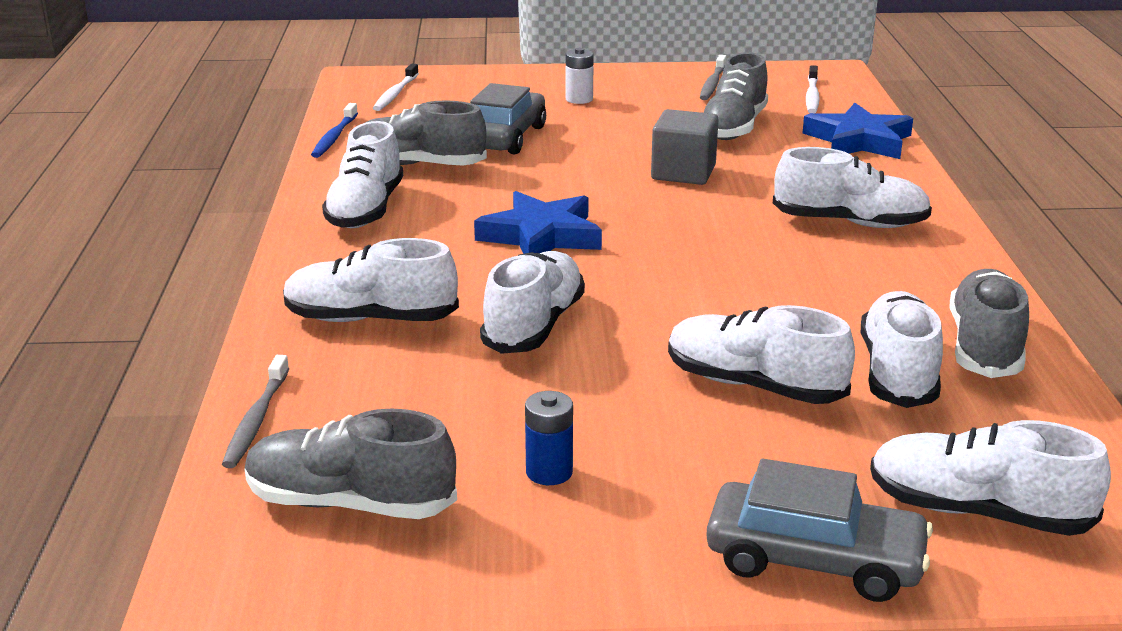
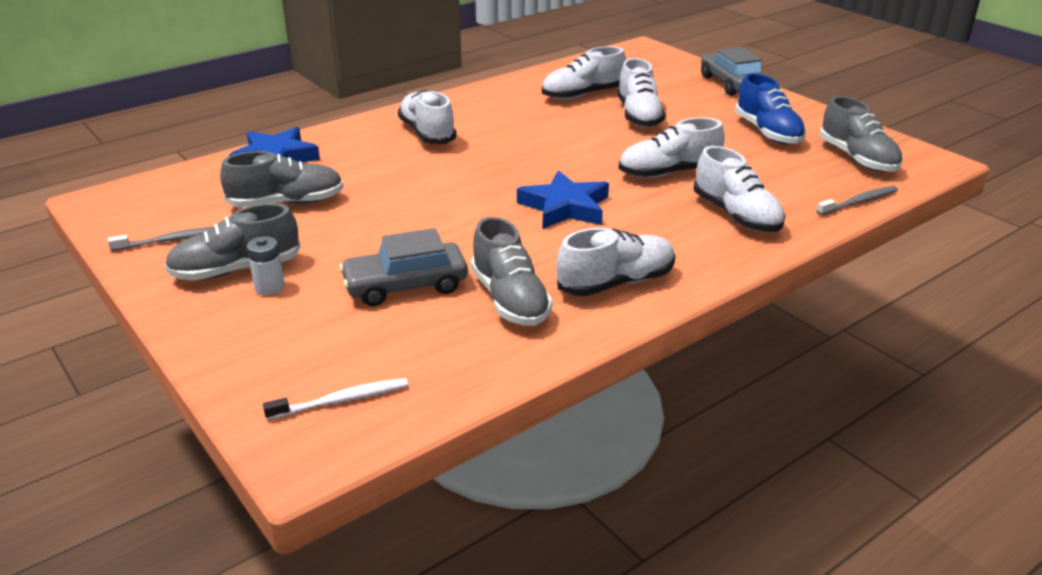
camera: 125 degrees left, 5 degrees up
blue toothbrush [311,103,358,158] -> none
blue battery [525,391,573,485] -> blue shoe [735,73,806,144]
grey cube [651,109,718,185] -> none
white toothbrush [806,65,820,113] -> none
white shoe [870,420,1111,536] -> none
grey shoe [949,269,1029,378] -> grey shoe moved to [165,203,301,281]

